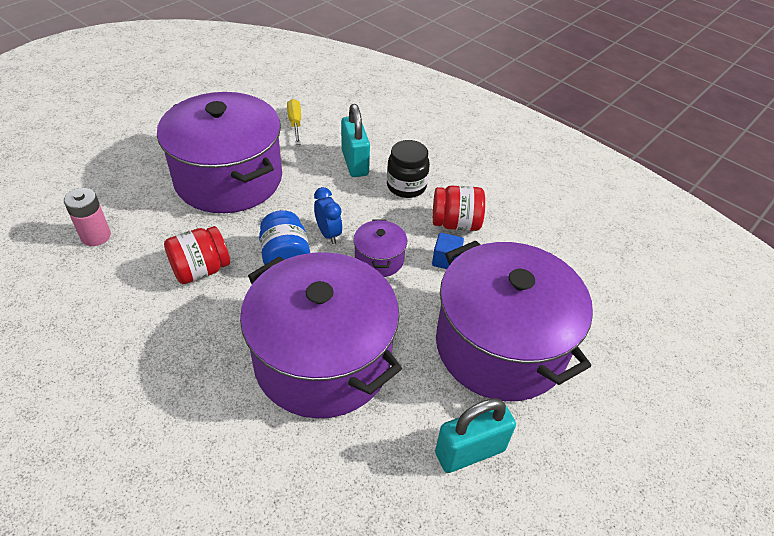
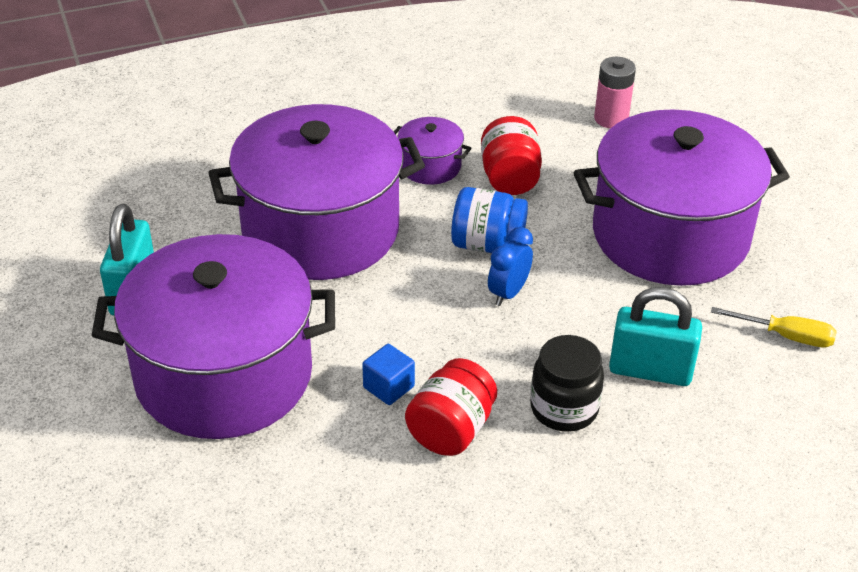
camera: 120 degrees right, 5 degrees down
blue clock [314,187,343,244] -> blue clock turned 120 degrees clockwise [488,227,533,306]
purple pot [354,220,407,277] -> purple pot moved to [394,117,471,185]

